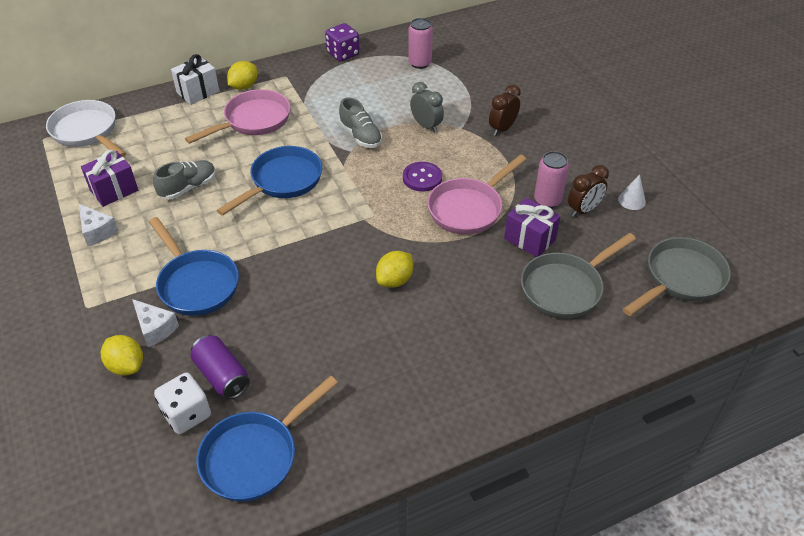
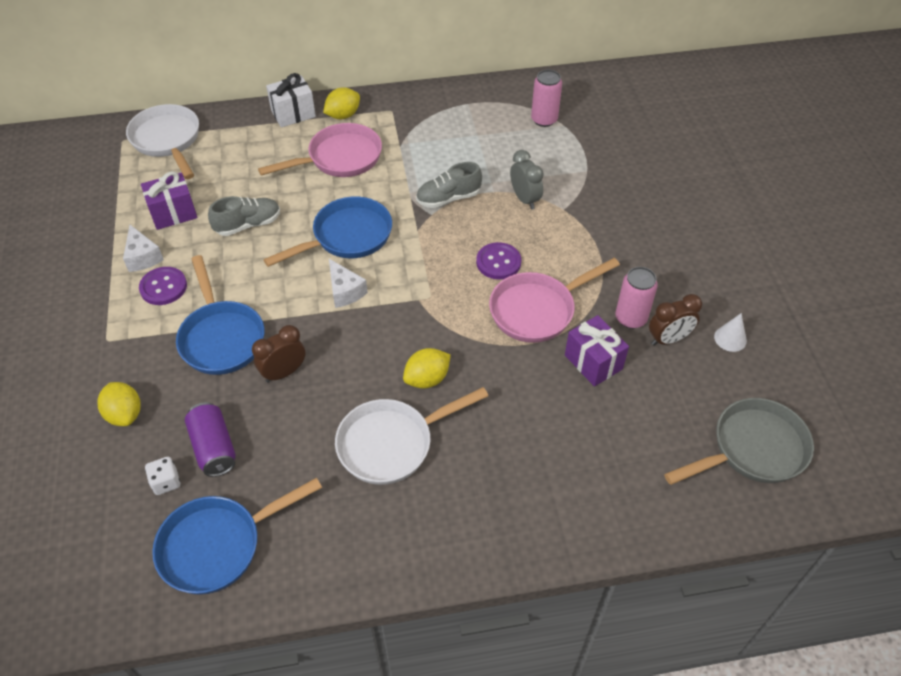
camera: 15 degrees right, 5 degrees up
white cheese [132,299,179,347] -> white cheese moved to [329,259,368,308]
white dice [154,372,211,434] -> white dice [145,457,180,495], size x0.63
purple dice [325,23,360,61] -> none
grey shoe [339,97,382,148] -> grey shoe turned 90 degrees clockwise [416,162,482,208]
brown clock [489,85,521,136] -> brown clock moved to [252,325,305,383]
grey pan [521,233,636,319] -> none
none -> purple button [139,267,187,305]
none -> white pan [335,387,488,485]

